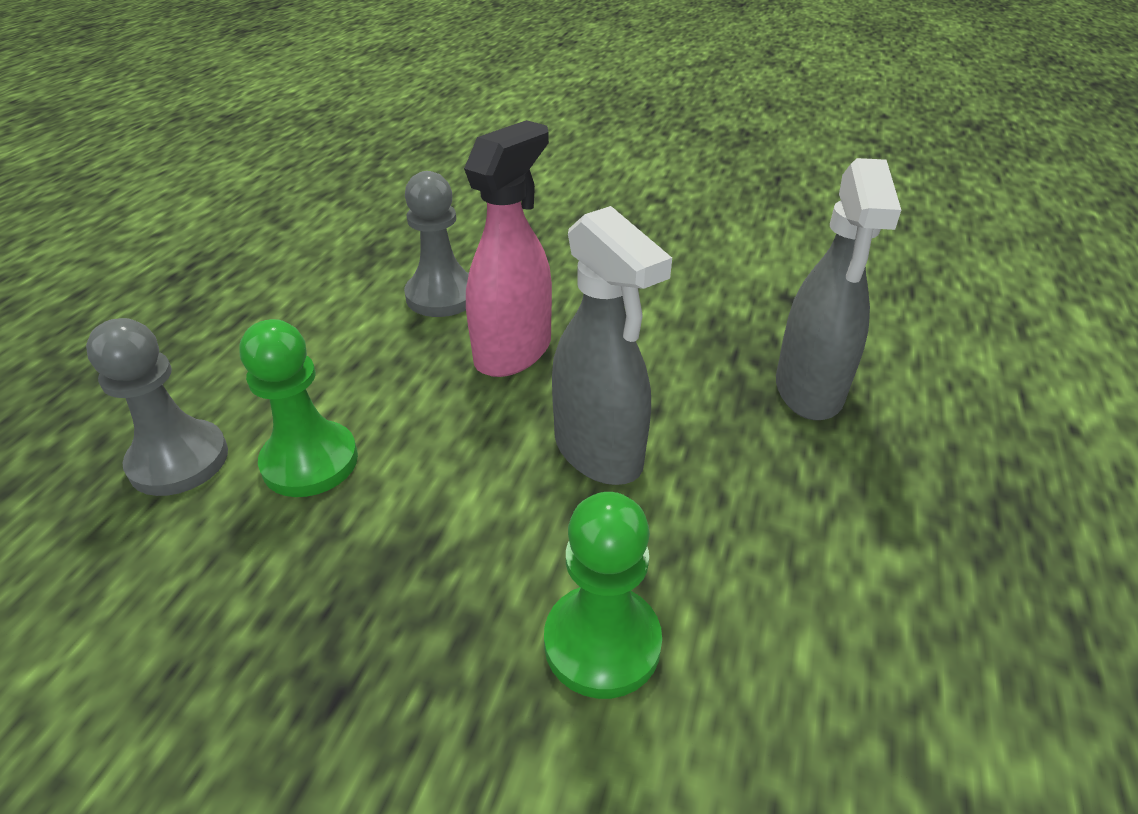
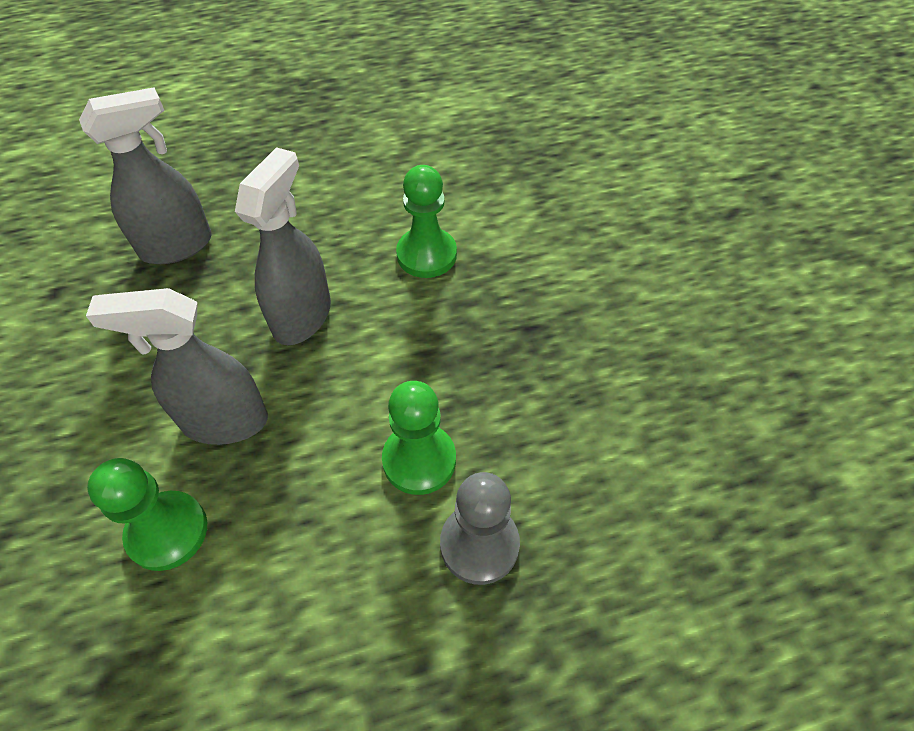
camera: 125 degrees left, 15 degrees up
grey pawn [404,171,469,317] -> green pawn [87,458,207,571]
pink spray bottle [464,120,552,377] -> grey spray bottle [86,288,268,445]

